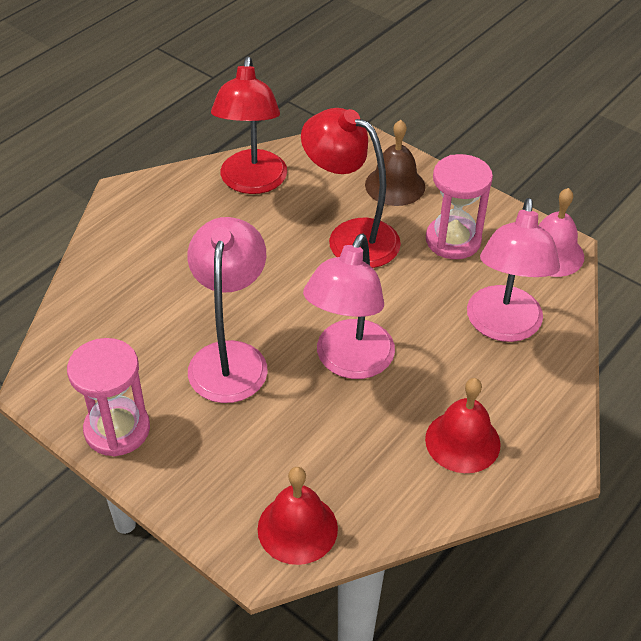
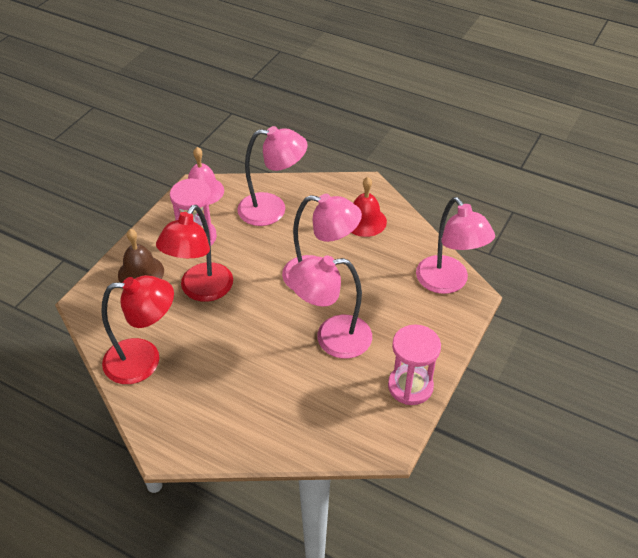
camera: 100 degrees left, 0 degrees up
red bell [257,467,338,565] -> pink lamp [416,197,495,294]

